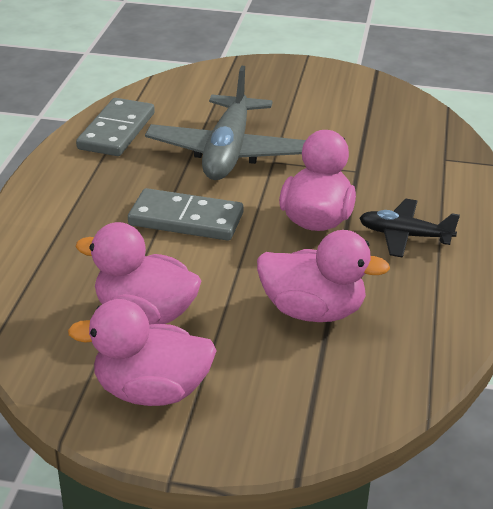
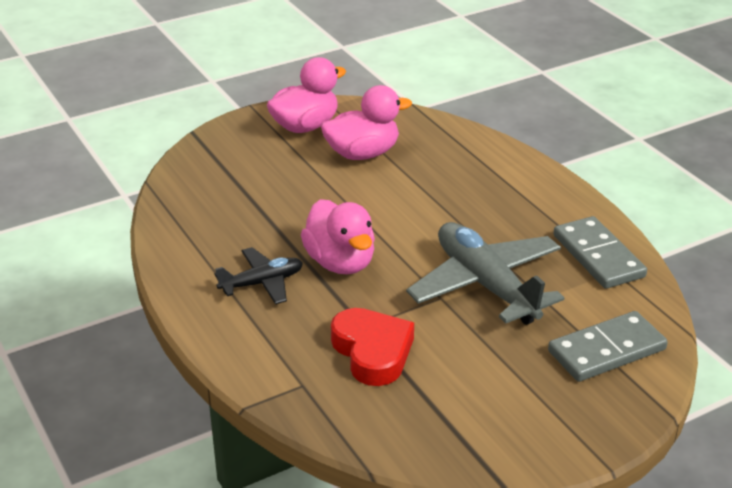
camera: 140 degrees right, 0 degrees up
grey domino [128,188,244,241] -> grey domino moved to [548,311,668,382]
pink duck [257,230,390,322] -> none
none -> red heart [331,308,414,386]

